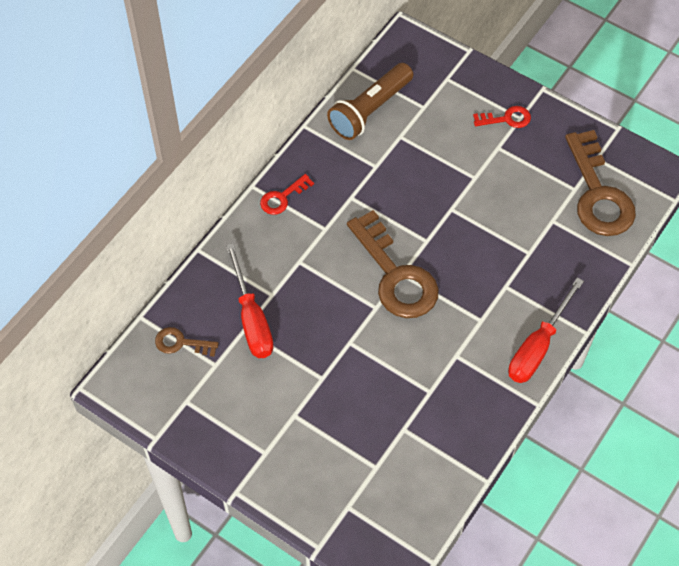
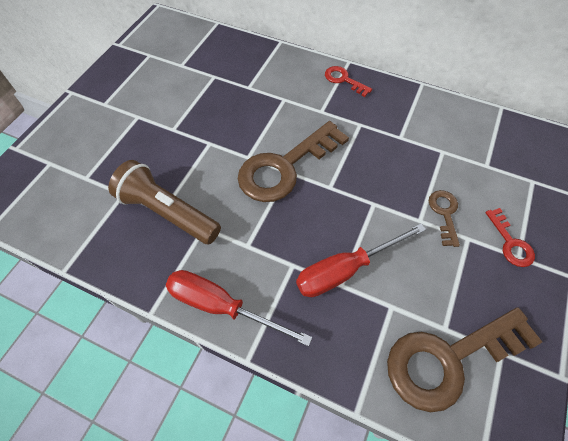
camera: 80 degrees right, 0 degrees up
brown key [155,327,219,357] -> brown key moved to [429,190,460,247]
red screwdriver [226,243,274,358] -> red screwdriver moved to [296,223,426,297]
brown flashlight [327,63,413,140] -> brown flashlight moved to [108,160,221,245]

